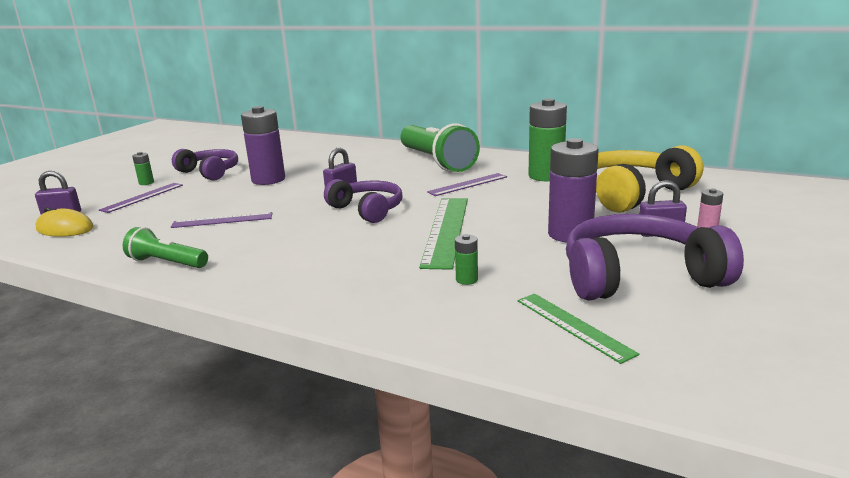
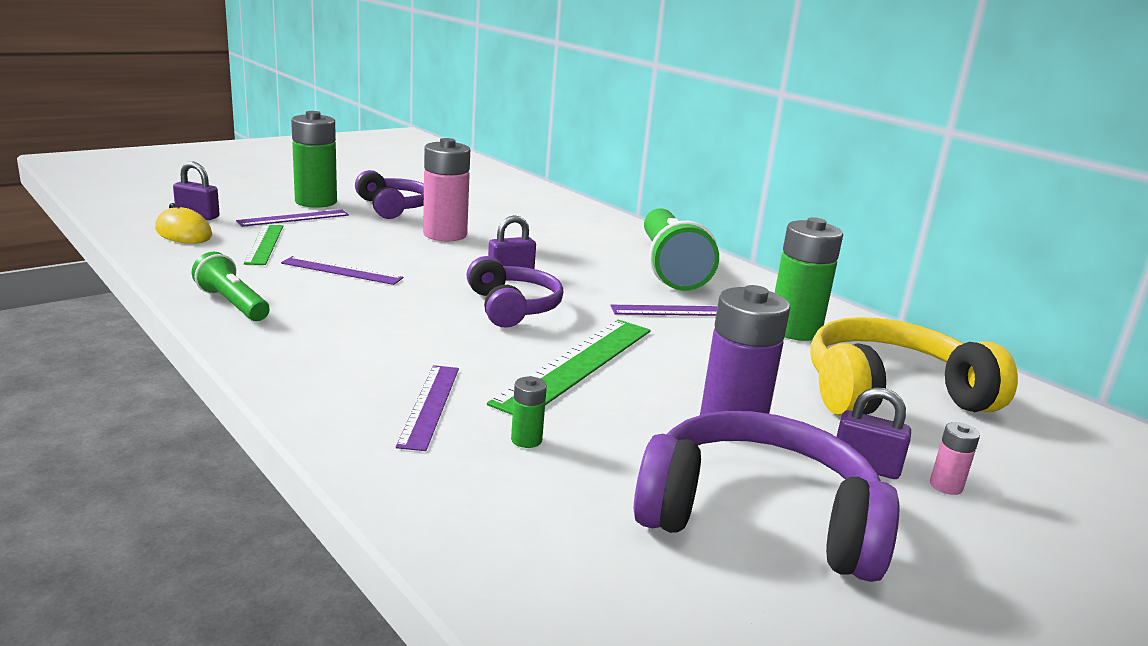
camera: 20 degrees right, 0 degrees up
green battery [132,152,154,185] -> green battery [291,111,337,208], size x2.27
purple battery [241,106,285,185] -> pink battery [423,138,470,241]
green ruler [518,294,639,364] -> green ruler moved to [244,225,283,265]
none -> purple ruler [396,365,459,451]

